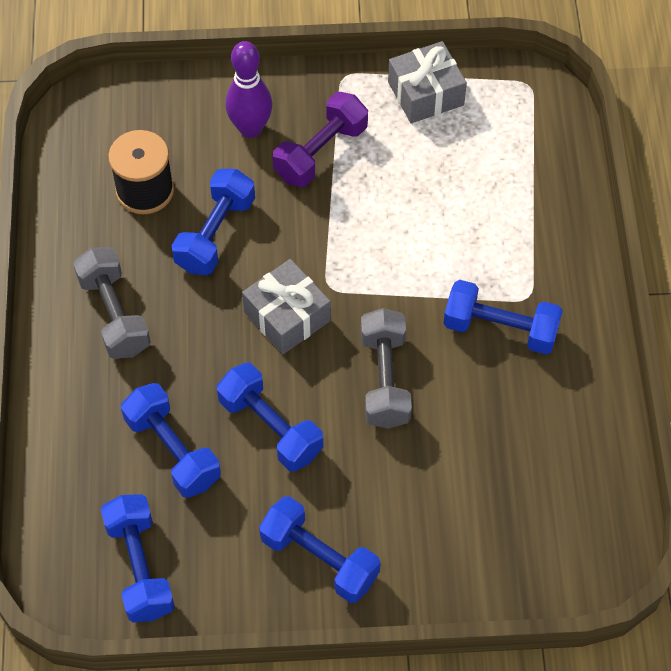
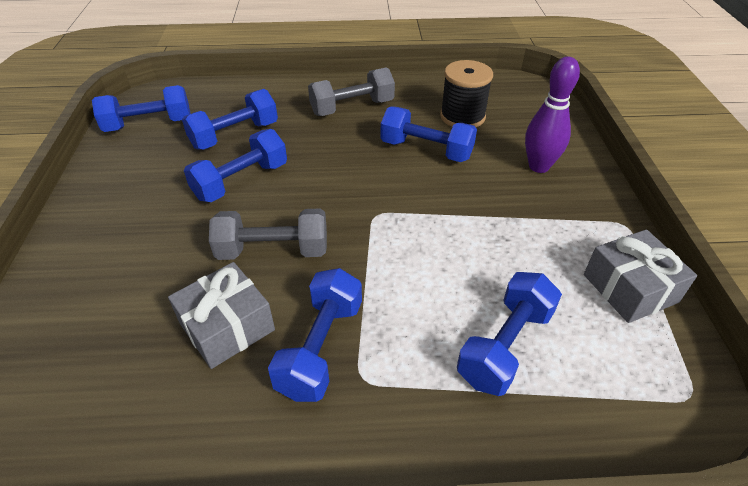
camera: 90 degrees right, 15 degrees down
grey gift [242,259,331,354] -> grey gift moved to [168,262,275,369]
blue dumbbell [259,496,381,603] -> blue dumbbell moved to [457,272,562,396]
purple dumbbell [273,92,368,187] -> none

